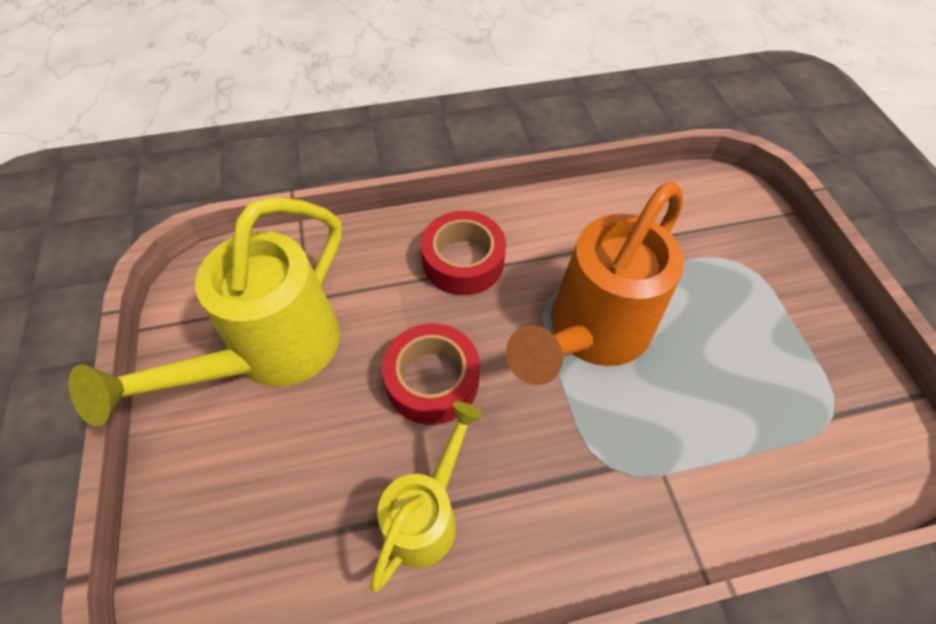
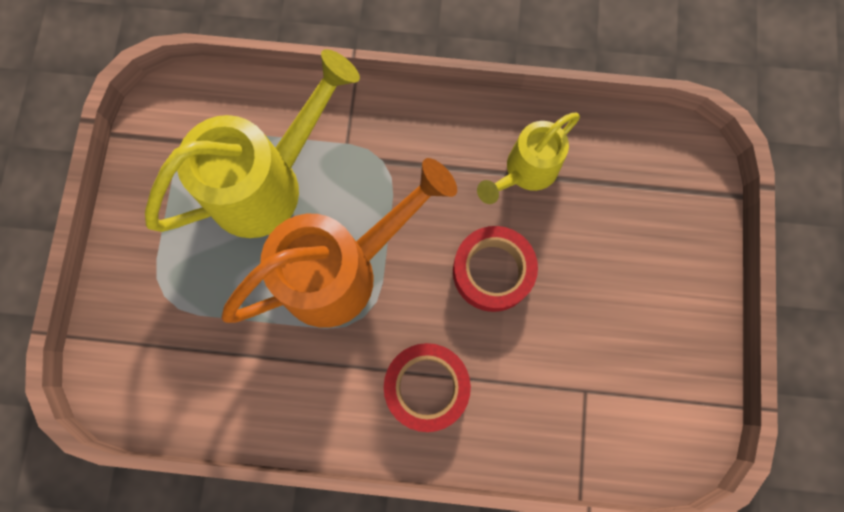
camera: 160 degrees left, 20 degrees up
yellow watering can [68,197,342,426] -> yellow watering can moved to [145,49,360,238]

